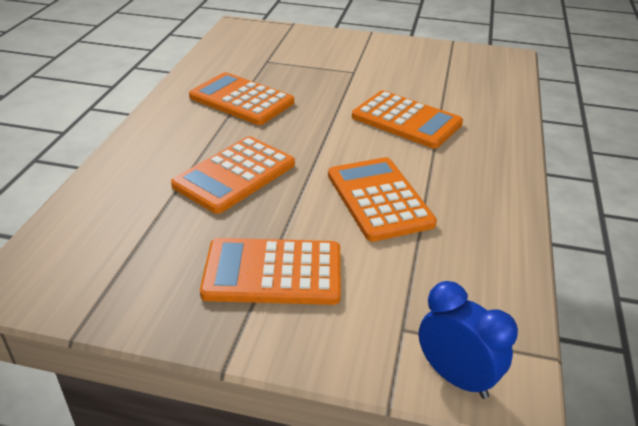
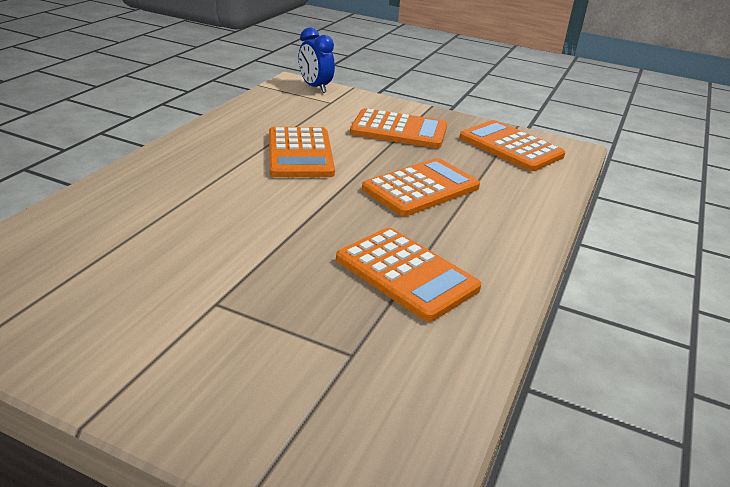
camera: 170 degrees left, 5 degrees down
orange calculator [352,91,463,148] -> orange calculator moved to [460,120,565,171]

